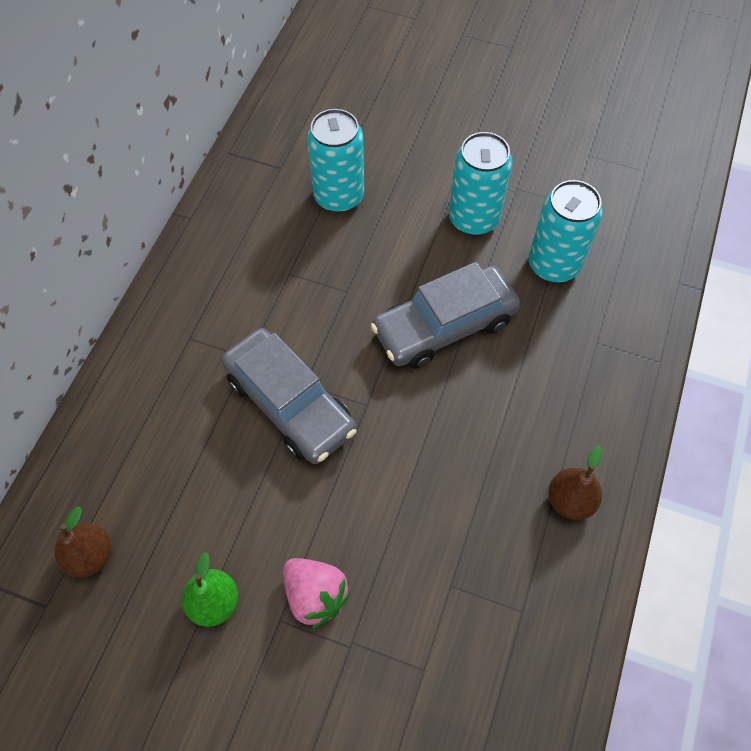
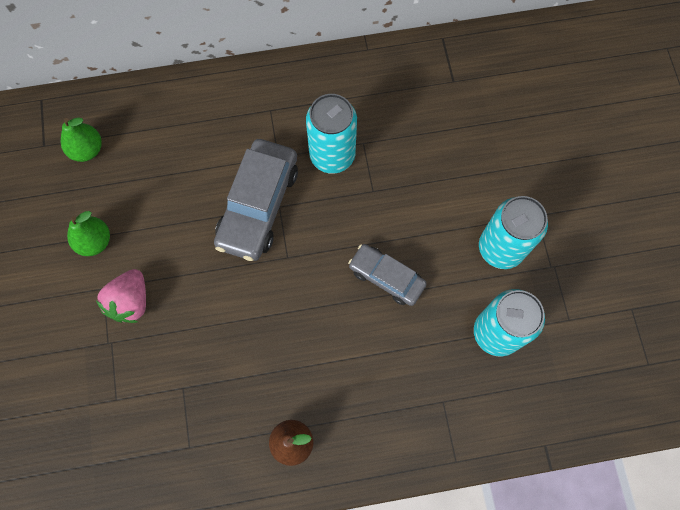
camera: 60 degrees right, 10 degrees up
brown pear [55,507,111,578] -> green pear [61,117,102,162]
turquoise can [307,109,364,213] -> turquoise can moved to [306,94,357,174]
grey car [370,262,520,369] -> grey car [348,244,427,306], size x0.61

